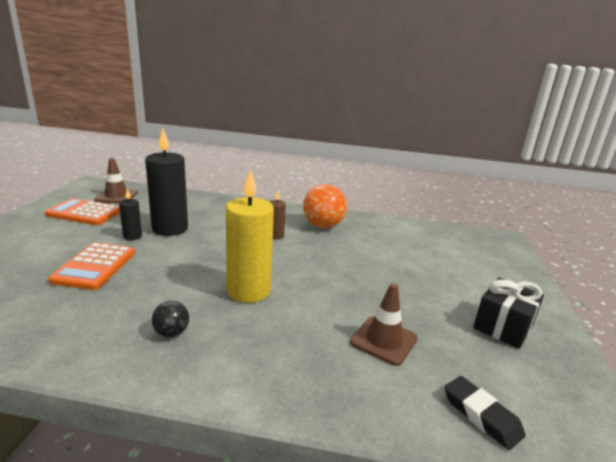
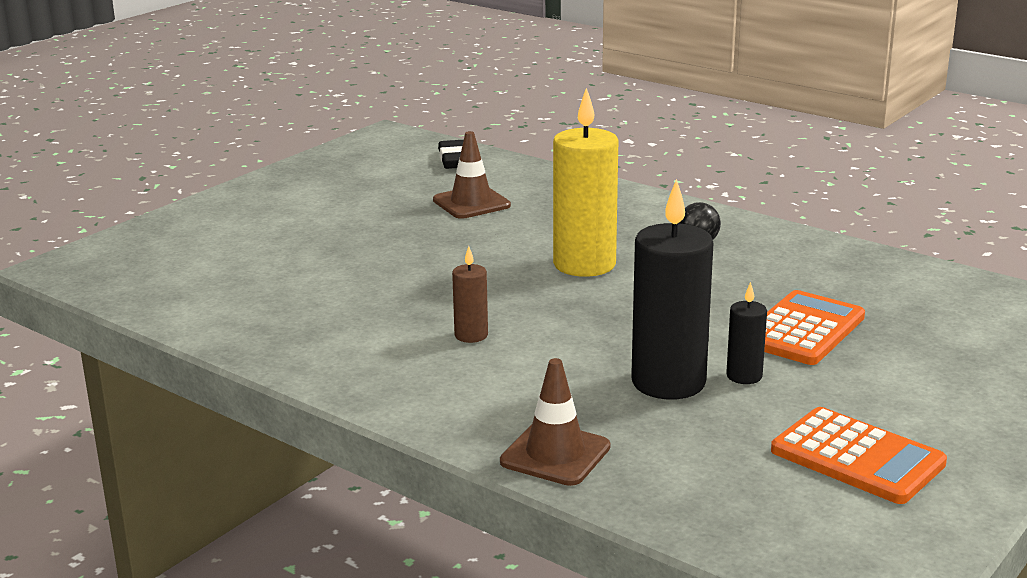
camera: 150 degrees left, 0 degrees up
brown traffic cone [94,158,138,204] -> brown traffic cone moved to [500,358,610,486]
orange ball [303,184,347,228] -> none
black gift [473,277,544,349] -> none

